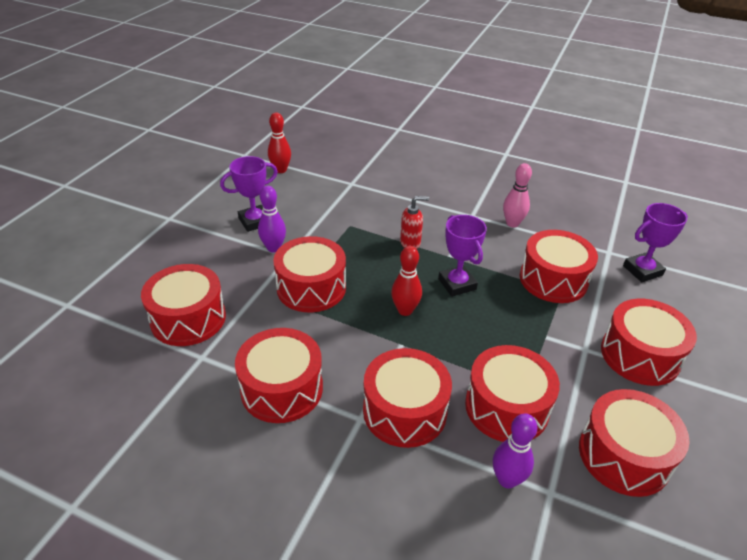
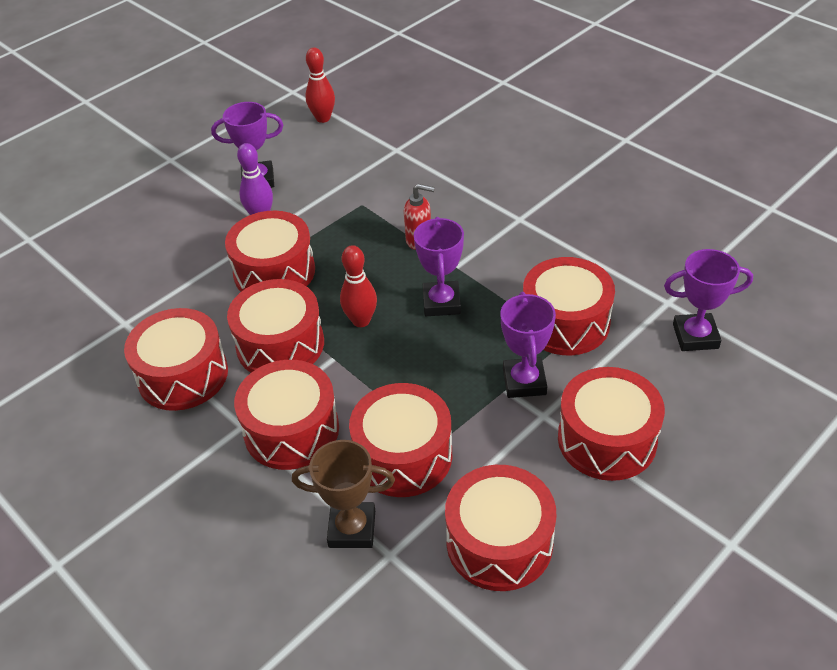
camera: 25 degrees right, 5 degrees up
red drum [141,264,226,346] -> red drum moved to [227,279,324,373]
purple bowling pin [493,414,537,488] -> brown trophy [292,440,395,548]
pink bowling pin [503,163,532,228] -> none
none -> purple trophy [501,292,556,398]

